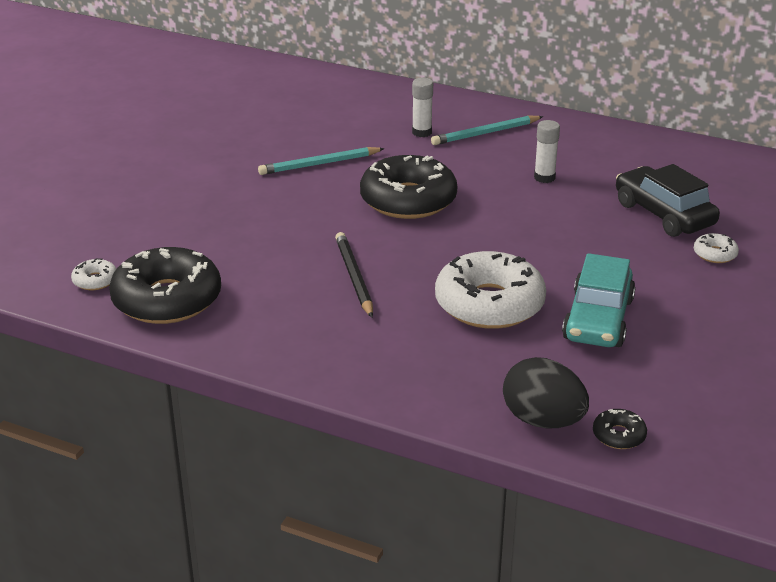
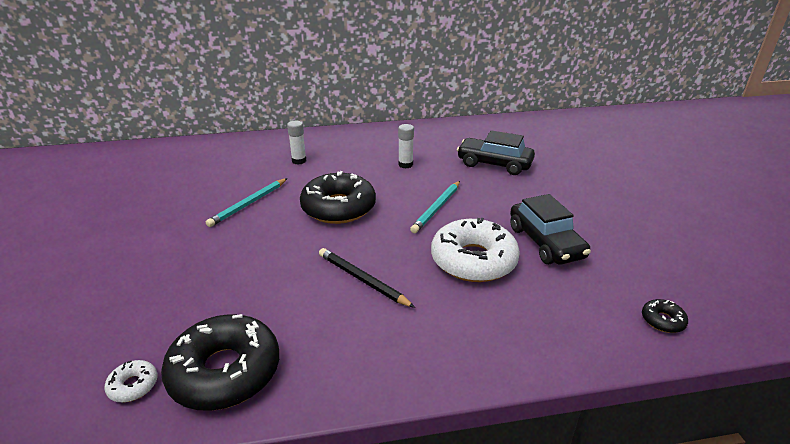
camera: 35 degrees left, 0 degrees up
turquoise pencil [431,116,543,145] -> turquoise pencil moved to [410,181,460,233]
black egg [503,357,589,429] -> none
turquoise car [562,253,636,347] -> black car [510,194,591,264]
white donut [694,233,739,263] -> none

